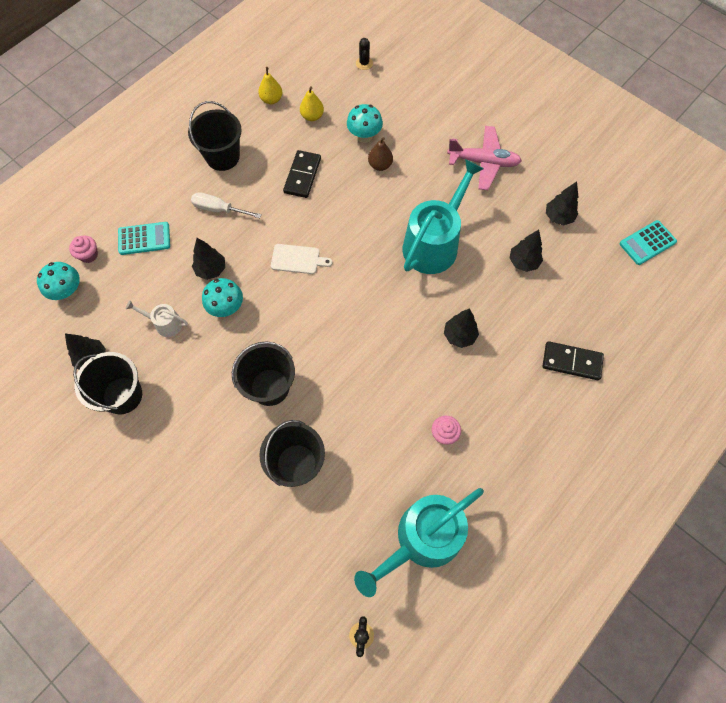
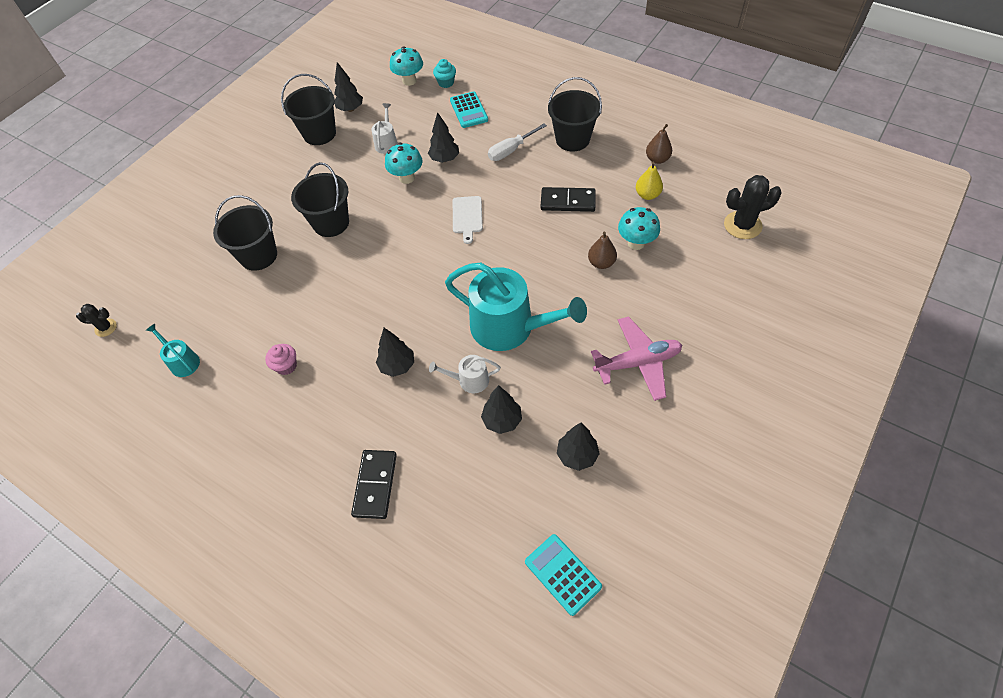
camera: 85 degrees right, 10 degrees down
pink cupcake [69,236,98,263] -> turquoise cupcake [433,59,456,88]
white screwdriver [191,192,262,218] -> white screwdriver turned 135 degrees counterclockwise [488,123,547,161]
yellow pear [258,67,282,104] -> brown pear [646,124,672,164]
turquoise watering can [354,488,484,597] -> turquoise watering can [146,324,200,377], size x0.46
black cactus [356,38,373,70] -> black cactus [724,175,782,239], size x1.79
pink plane [447,126,522,190] -> pink plane turned 105 degrees counterclockwise [591,317,682,401]
none -> white watering can [429,355,501,393]

